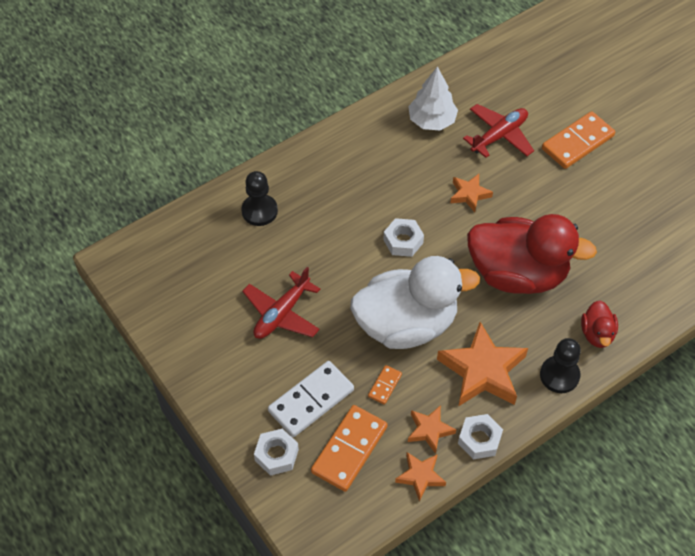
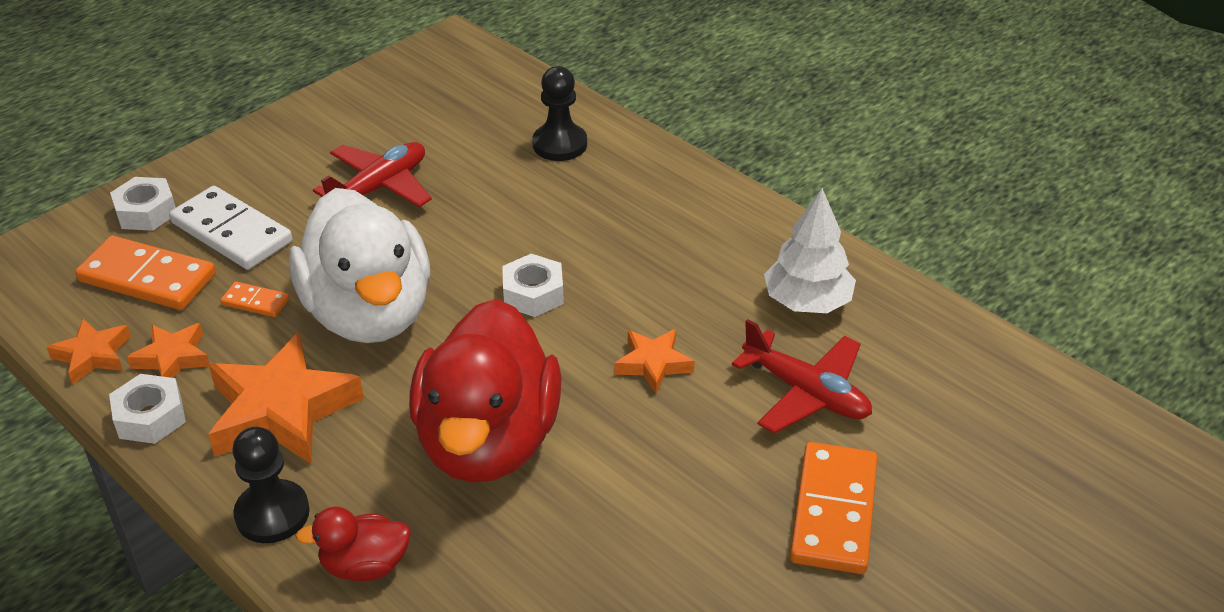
camera: 80 degrees right, 15 degrees down
red plane [242,267,320,339] -> red plane turned 105 degrees clockwise [313,142,432,207]
orange domino [542,111,615,169] -> orange domino turned 60 degrees clockwise [790,442,877,574]

